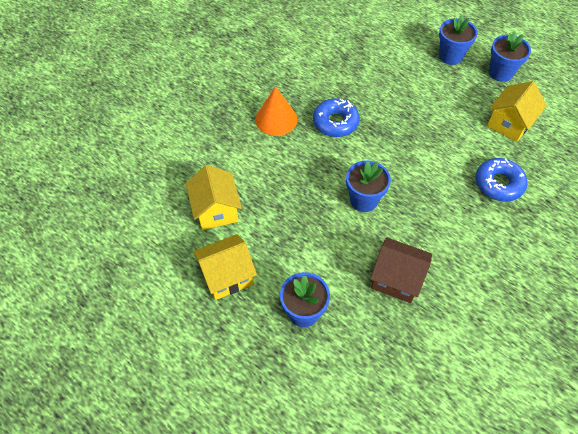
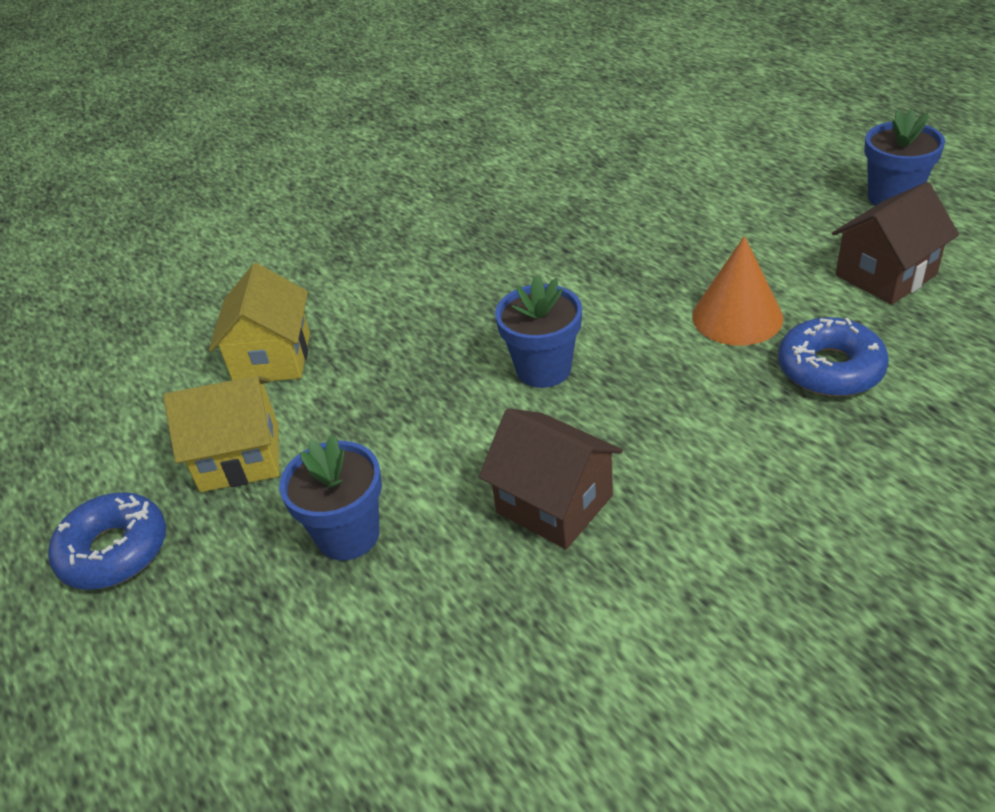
camera: 20 degrees right, 15 degrees down
orange cone [255,86,298,136] -> orange cone moved to [692,236,783,346]
blue donut [313,99,360,137] -> blue donut moved to [48,492,166,590]
blue flower pot [439,15,478,65] -> none
yellow house [487,81,547,142] -> brown house [832,182,959,304]

